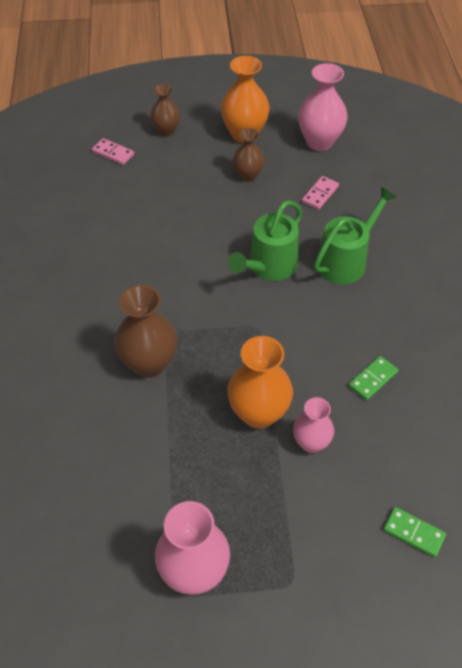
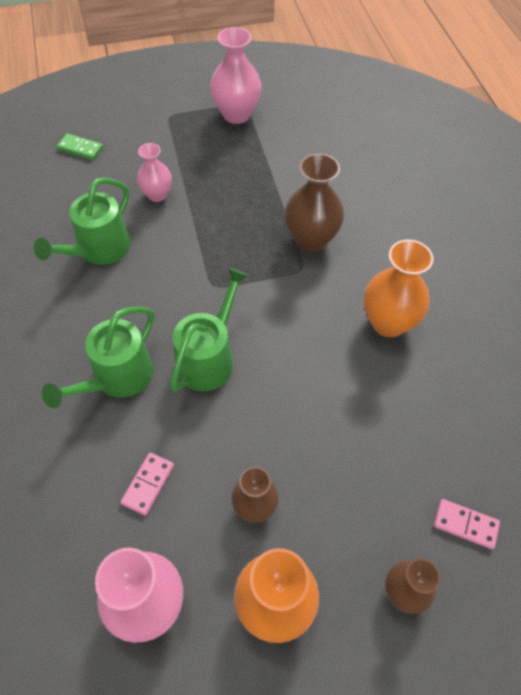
camera: 170 degrees right, 5 degrees up
orange vase [227,336,293,429] -> orange vase moved to [364,240,434,337]
green domino [349,356,398,401] -> green watering can [34,177,131,265]

